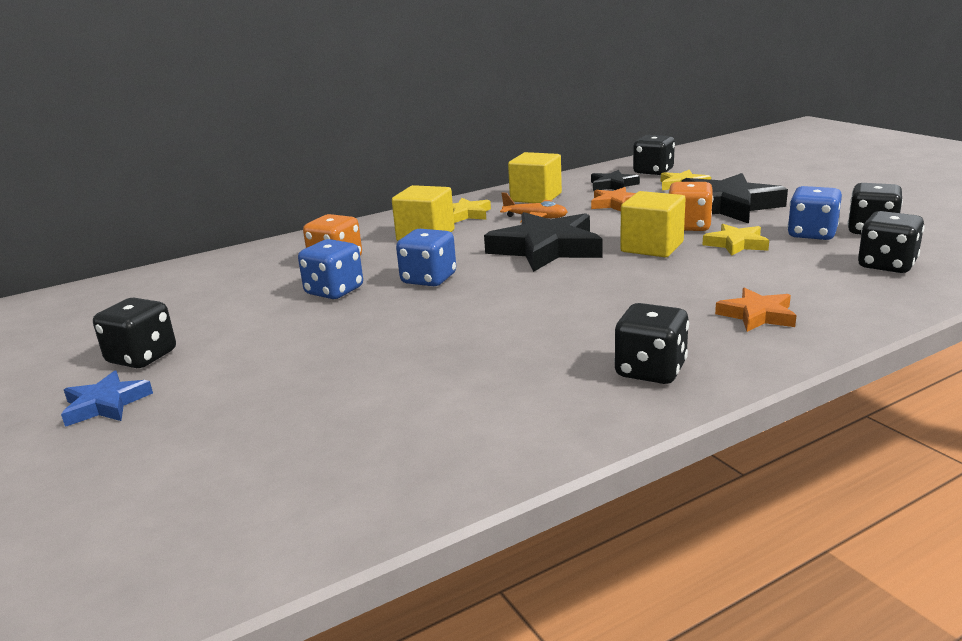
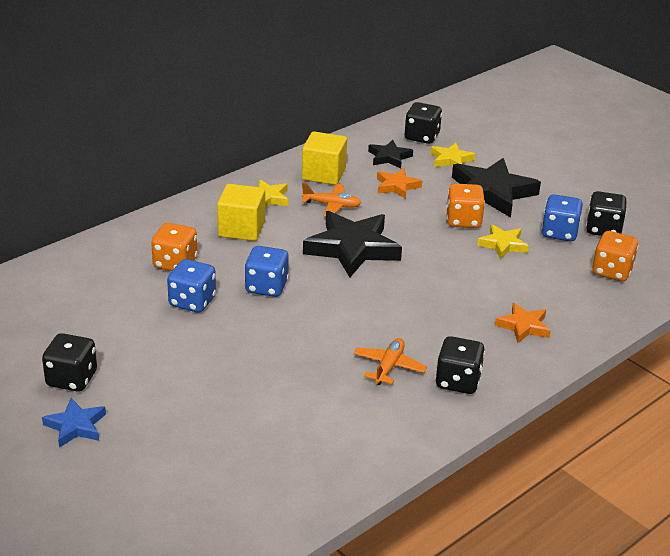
camera: 15 degrees left, 10 degrees up
yellow cube [620,191,686,257] -> none
black dice [858,211,925,273] -> orange dice [592,231,639,281]
none -> orange plane [353,338,427,385]

